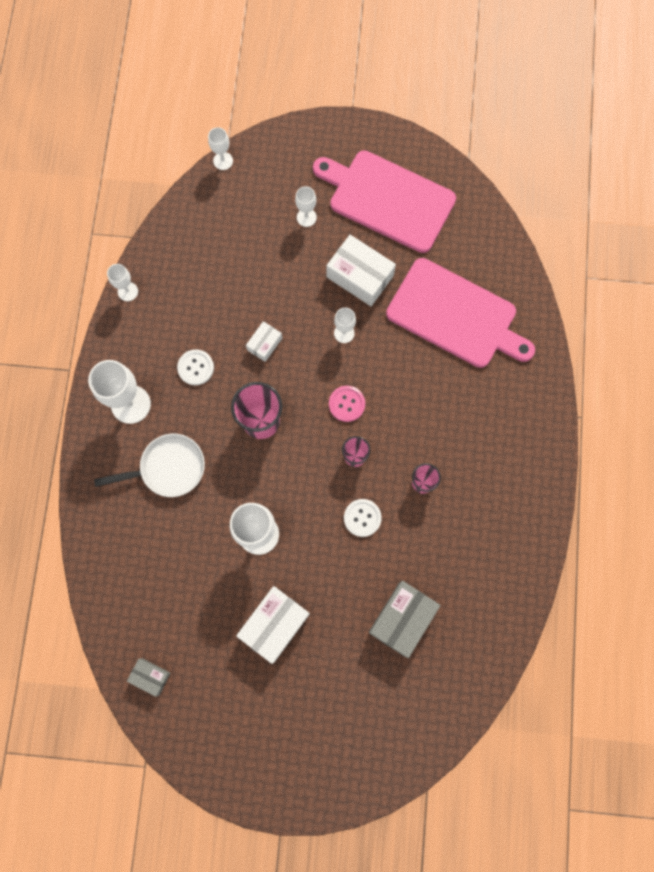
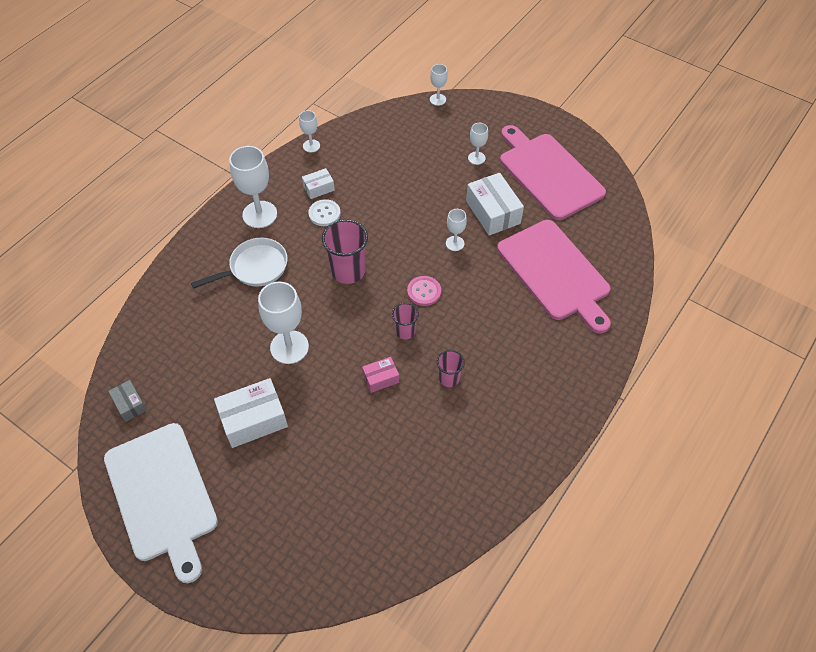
camera: 30 degrees right, 20 degrees down
white pan [94,434,205,497] -> white pan turned 45 degrees counterclockwise [191,238,288,289]
white box [246,321,282,362] -> white box moved to [302,168,335,199]
white button [344,499,382,537] -> pink box [362,357,399,393]
grey box [369,581,440,658] -> none
none -> white cutting board [104,423,218,583]

